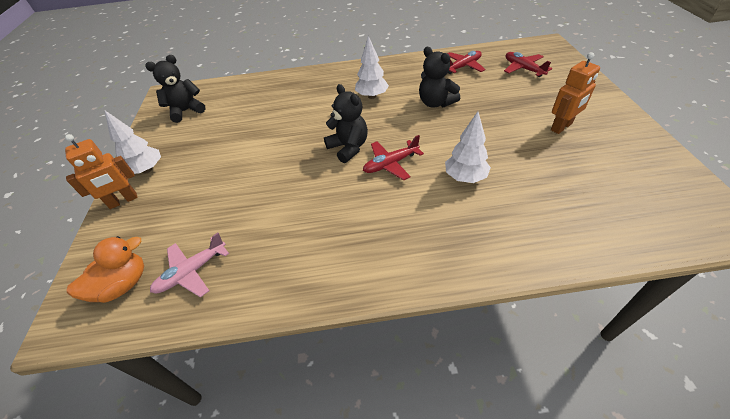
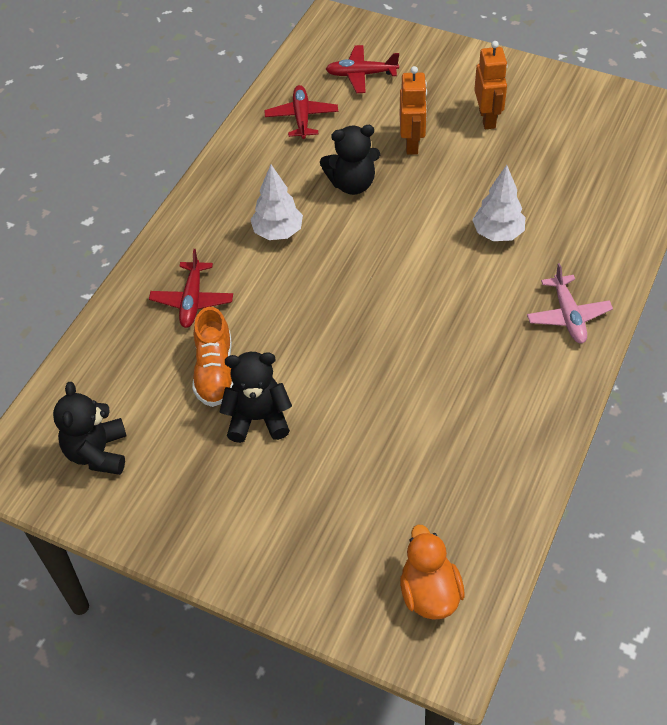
camera: 60 degrees left, 5 degrees up
orange robot [65,134,138,209] -> orange robot moved to [400,66,427,155]
white tree [105,111,161,174] -> none
pink plane [150,233,229,297] -> pink plane moved to [527,263,613,343]
black teddy bear [324,84,368,163] -> black teddy bear moved to [220,352,292,443]
red plane [363,135,424,180] -> red plane moved to [149,249,233,328]
none -> orange shoe [193,307,233,407]

